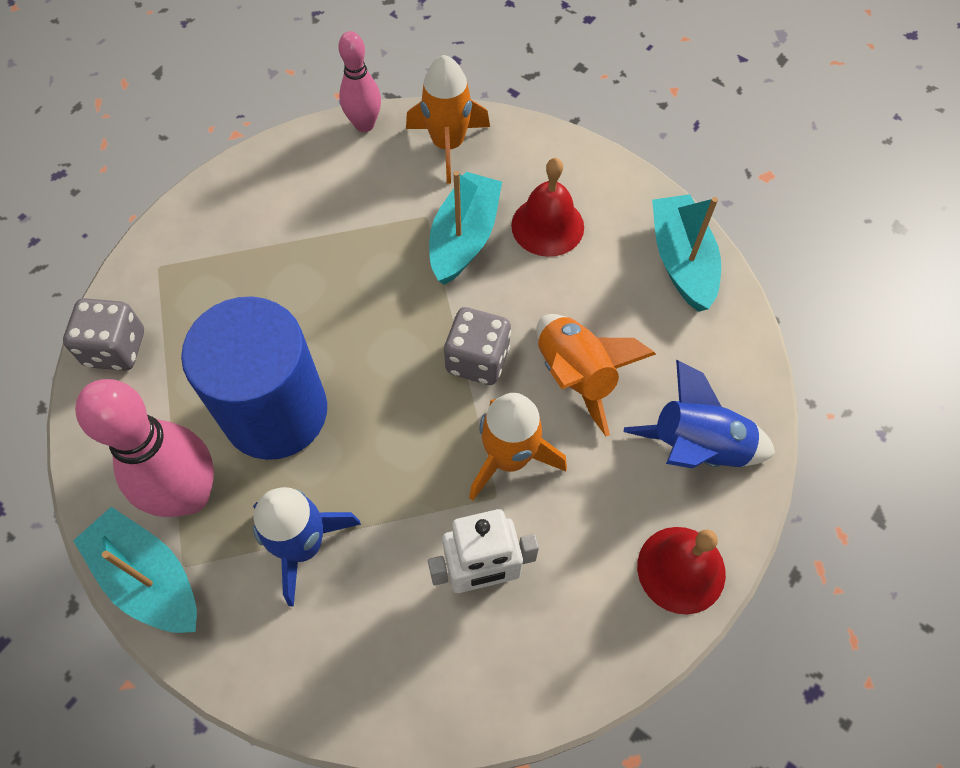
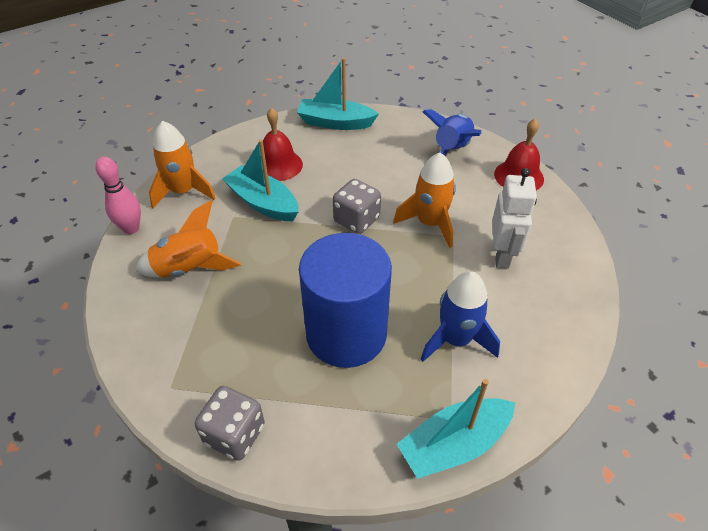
camera: 70 degrees left, 15 degrees down
pink bowling pin [75,379,214,517] -> none
orange rocket [536,314,656,436] -> orange rocket moved to [136,200,241,278]

